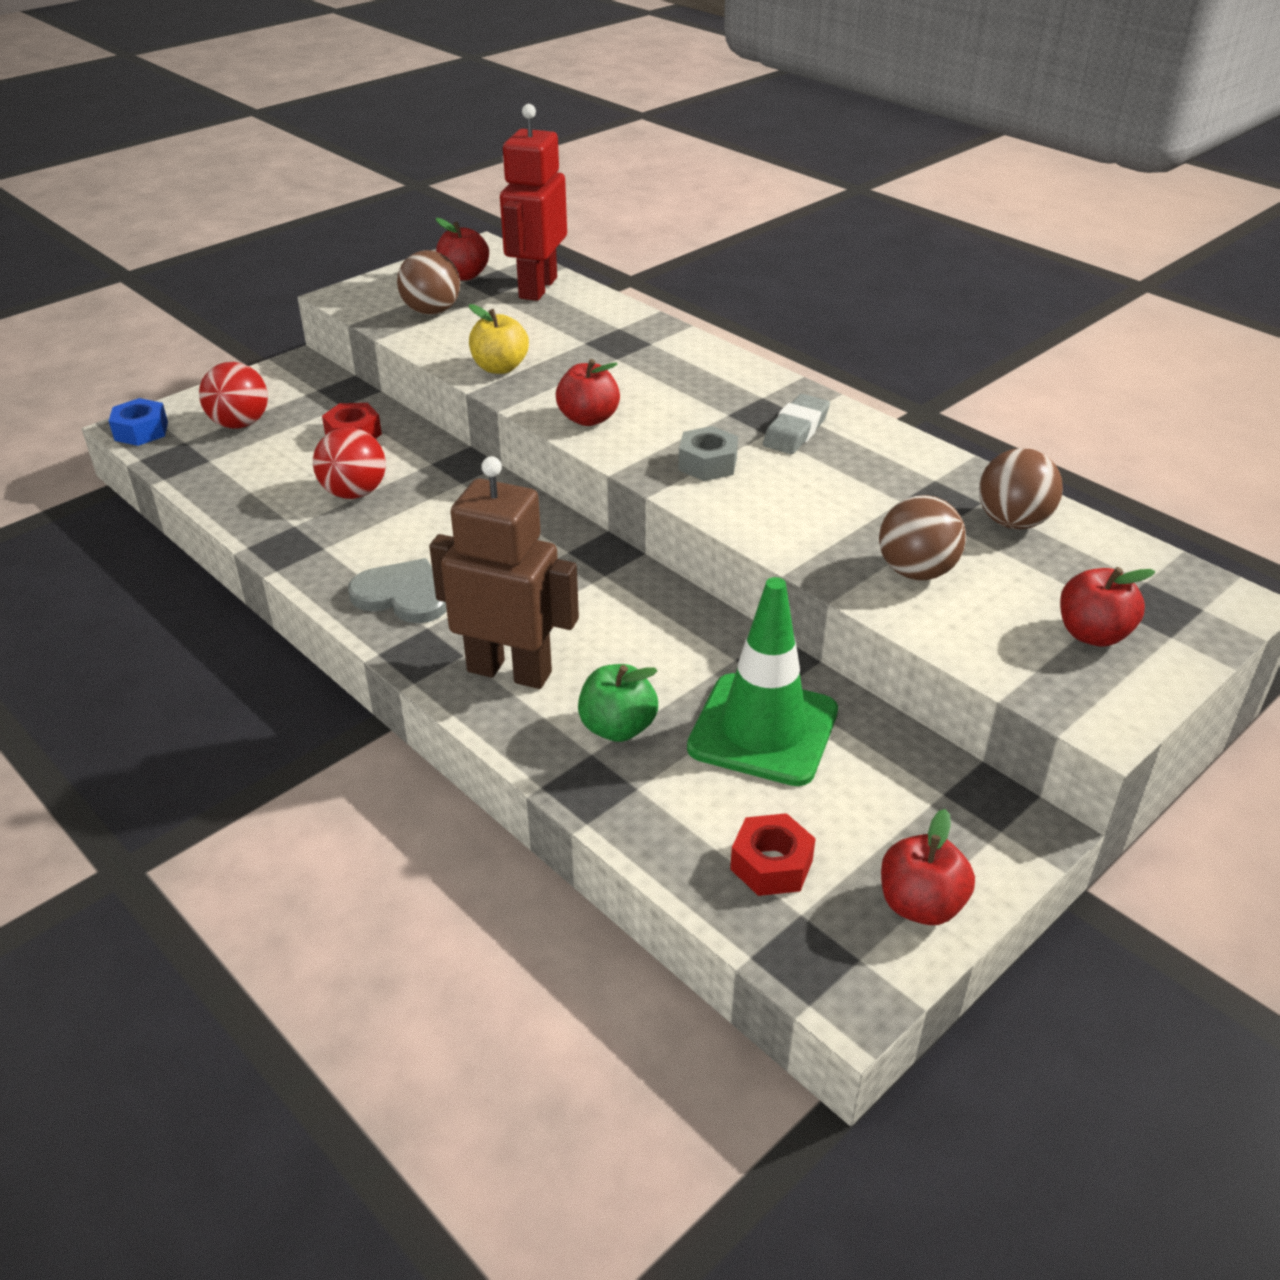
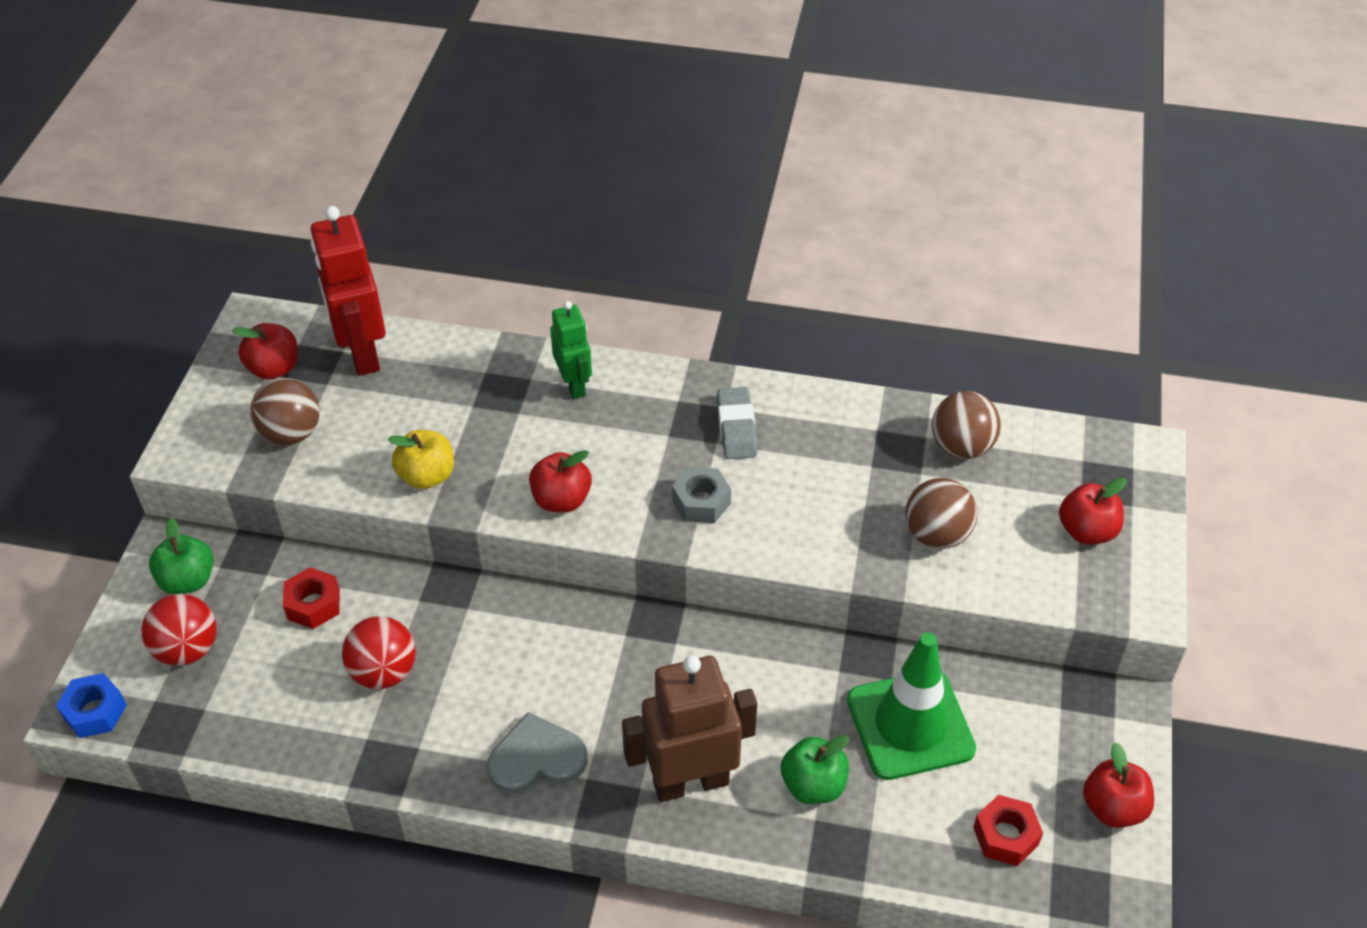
camera: 35 degrees left, 10 degrees up
none -> green apple [149,518,214,594]
none -> green robot [550,301,592,399]

